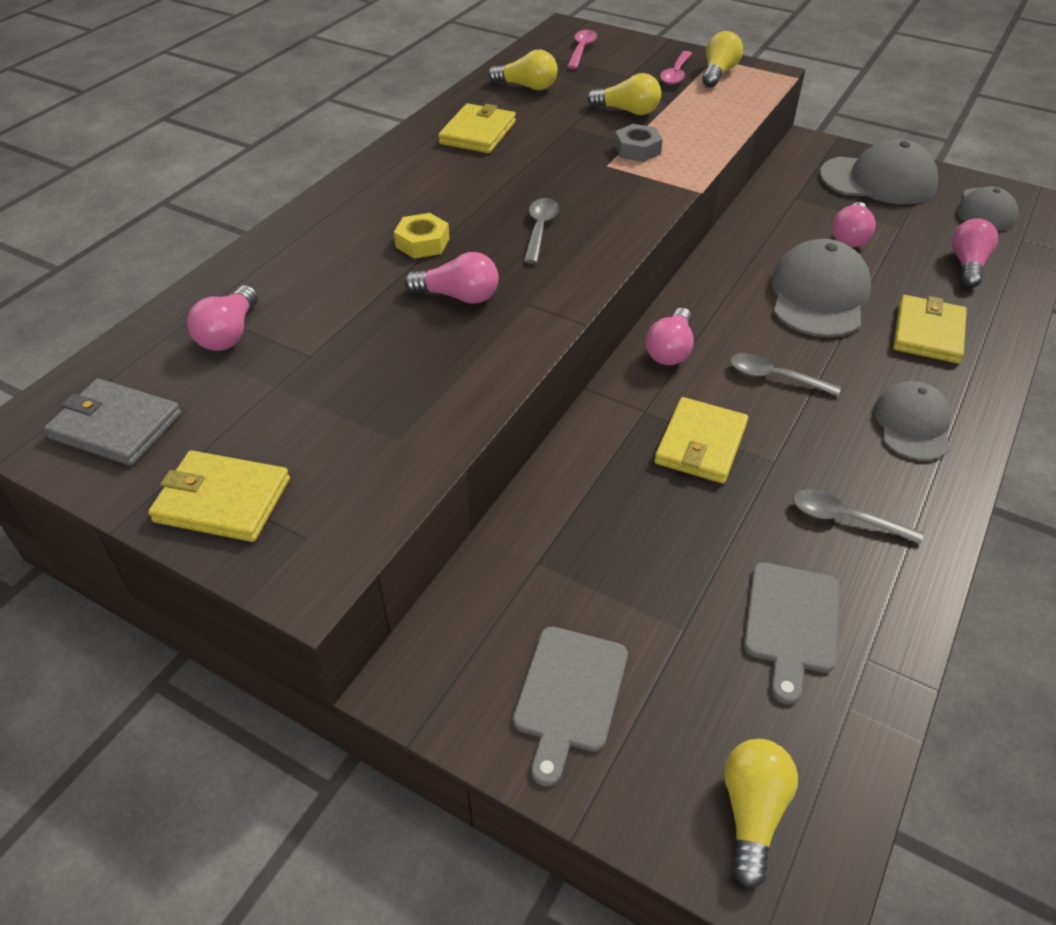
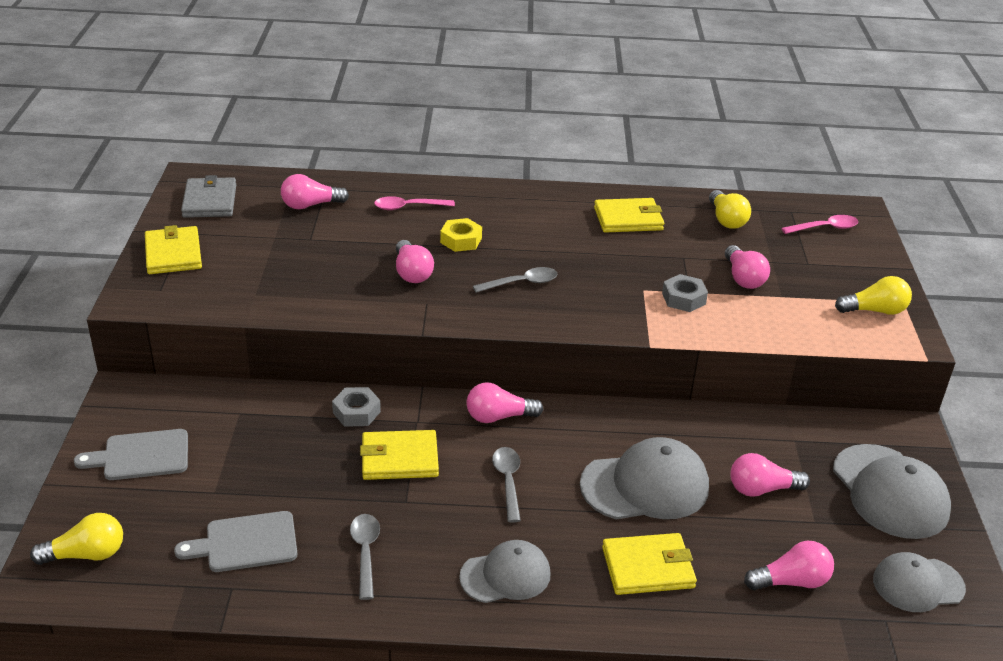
camera: 60 degrees right, 10 degrees down
yellow light bulb [587,73,661,115] -> pink light bulb [725,245,770,289]
pink spoon [660,51,692,85] -> pink spoon moved to [374,196,455,210]
none -> grey nut [332,387,381,427]

